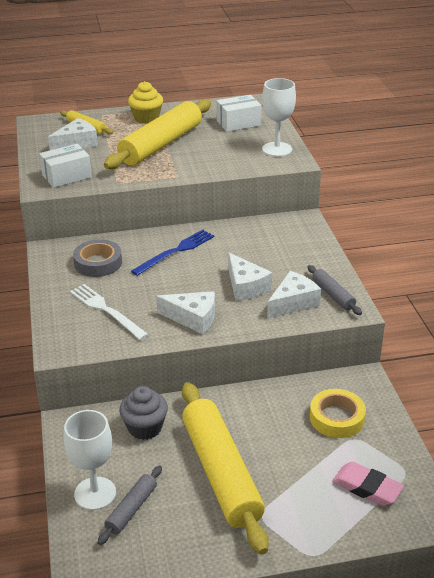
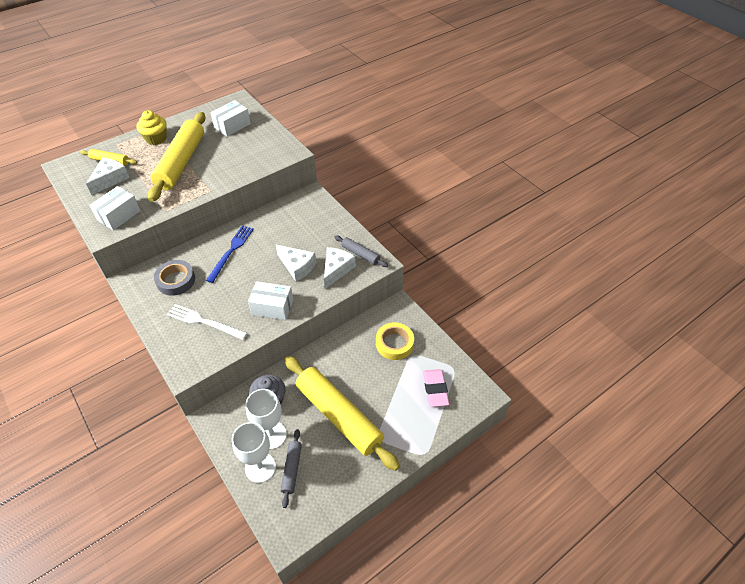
camera: 25 degrees left, 15 degrees up
white cheese [156,291,215,334] -> white box [248,281,293,320]
white goblet [262,78,296,157] -> white goblet moved to [245,389,287,449]
pink eraser [332,462,404,506] -> pink eraser turned 75 degrees clockwise [423,369,449,407]

